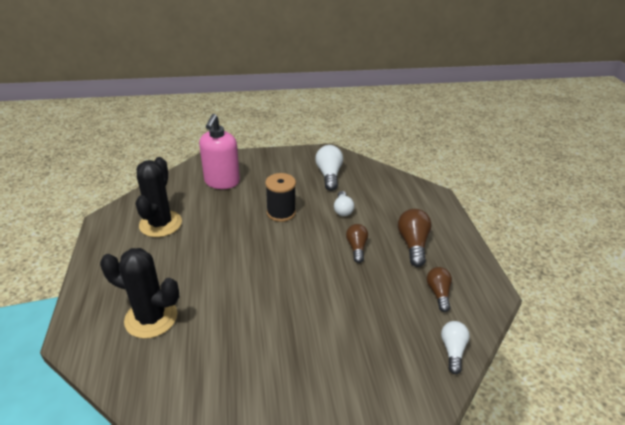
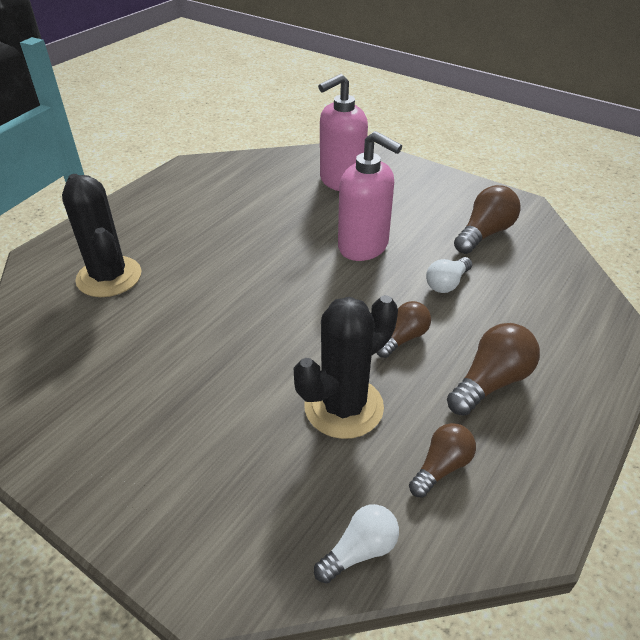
camera: 45 degrees right, 5 degrees up
black cactus [136,157,182,237] -> black cactus moved to [294,295,398,439]
black spool [265,173,296,222] -> pink soap dispenser [338,131,402,261]
white light bulb [315,145,343,191] -> brown light bulb [454,185,521,254]

